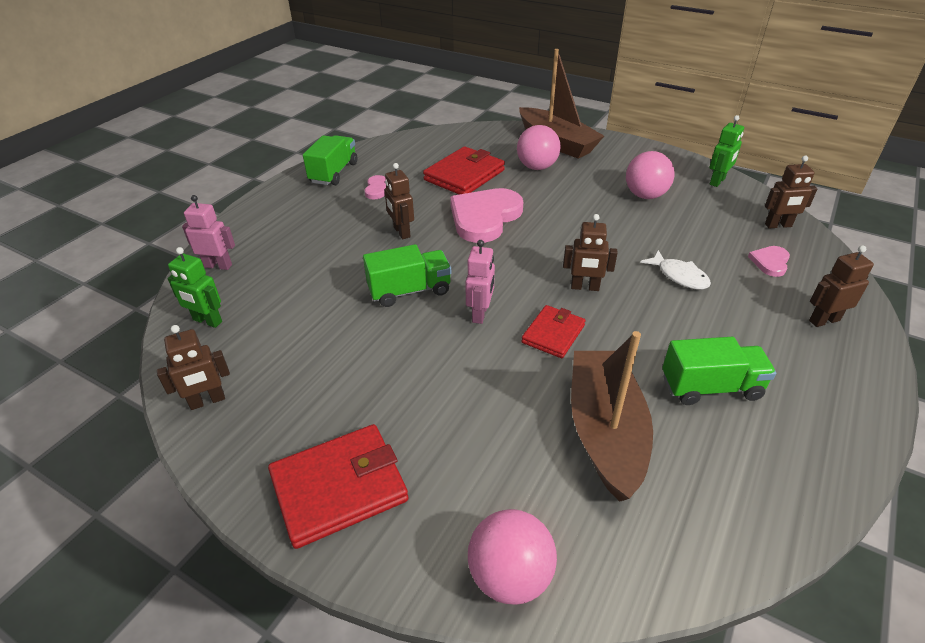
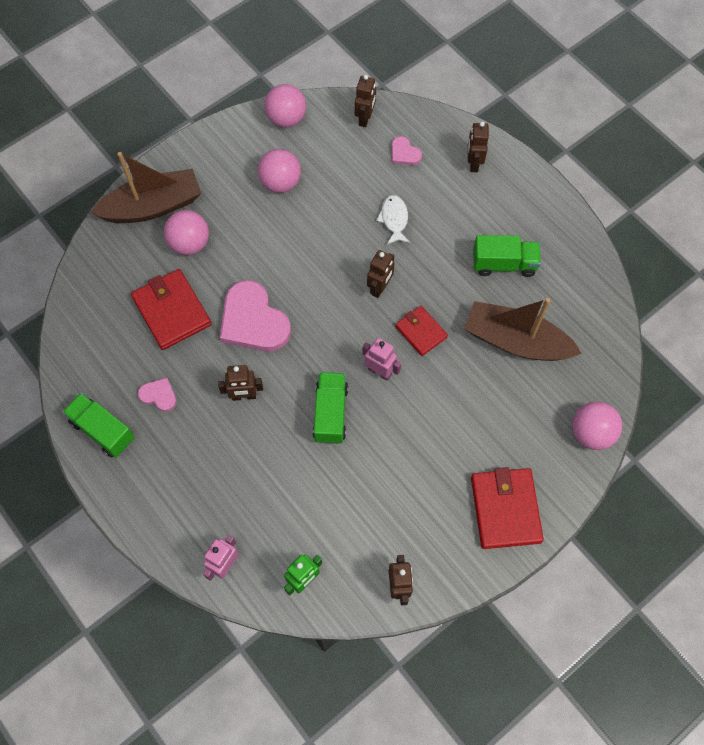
camera: 70 degrees left, 25 degrees up
white fish [640,250,711,289] -> white fish turned 75 degrees counterclockwise [376,195,410,244]
green truck [662,337,776,405] -> green truck turned 75 degrees clockwise [473,235,541,277]
green robot [709,115,744,187] -> pink ball [264,84,306,128]

